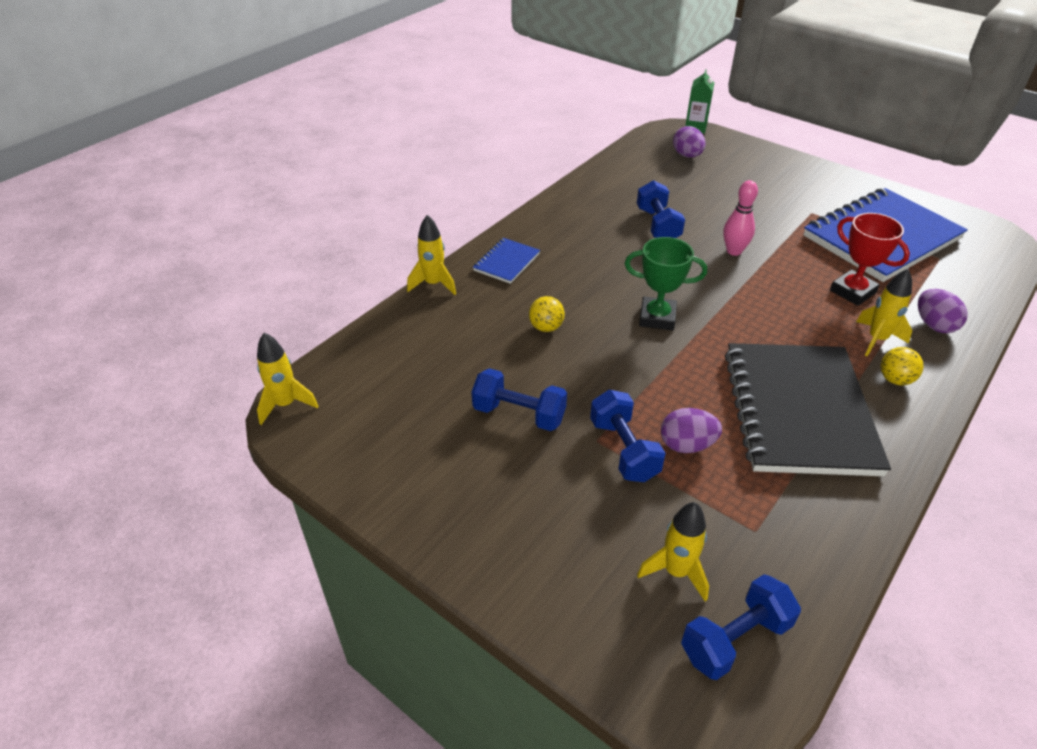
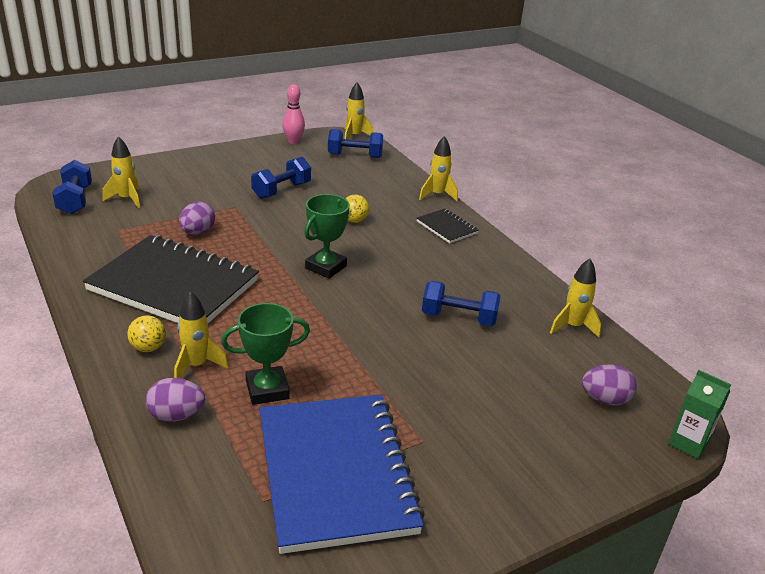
camera: 110 degrees right, 10 degrees down
blue notebook [473,238,540,284] -> black notebook [417,209,479,243]
blue dumbbell [590,390,666,482] -> blue dumbbell moved to [328,129,383,158]
pink bowling pin [723,180,758,256] -> pink bowling pin moved to [282,84,305,144]
red trophy [830,213,910,306] -> green trophy [221,303,310,405]
none -> yellow rocket [550,259,601,338]

